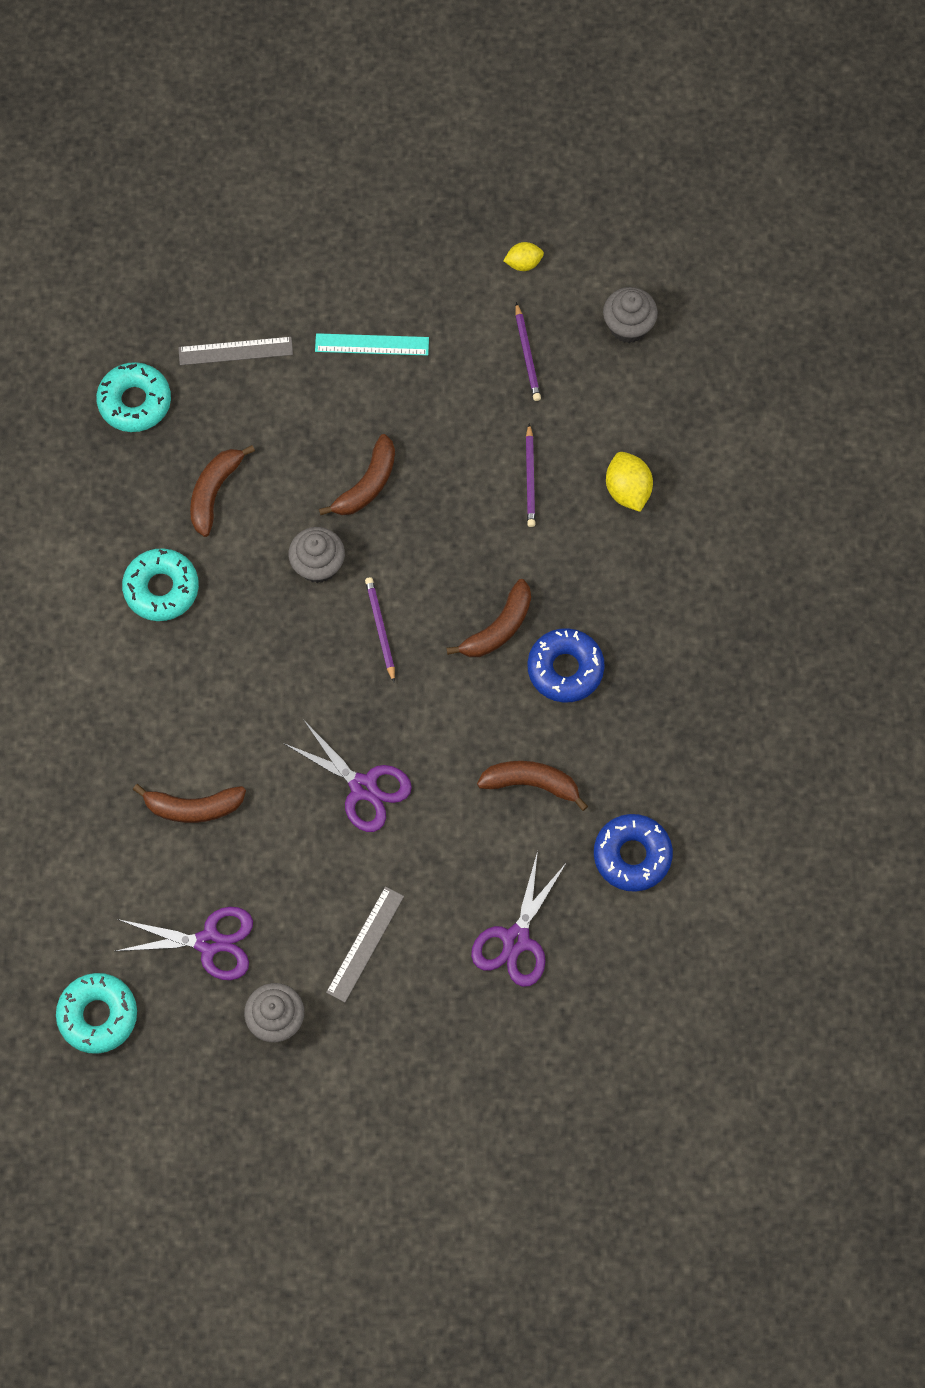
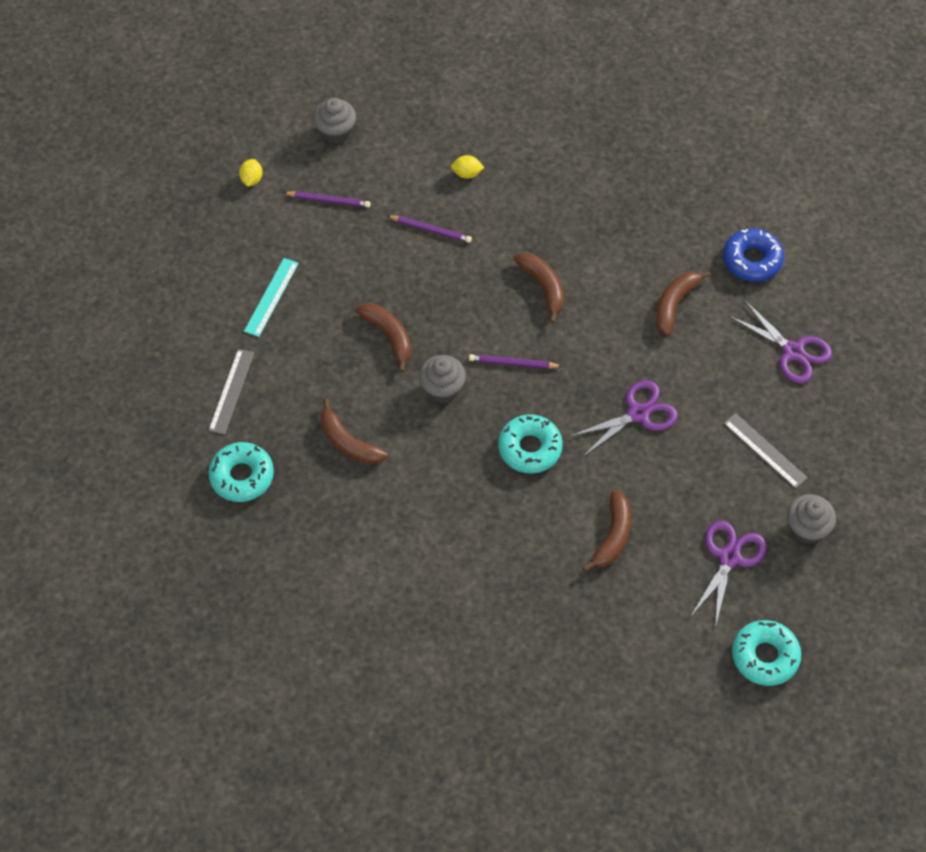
camera: 70 degrees left, 10 degrees down
turquoise donut [122,548,199,621] -> turquoise donut moved to [498,414,563,474]
blue donut [527,628,605,703] -> none
yellow lemon [606,452,653,512] -> yellow lemon [451,155,484,179], size x0.64

